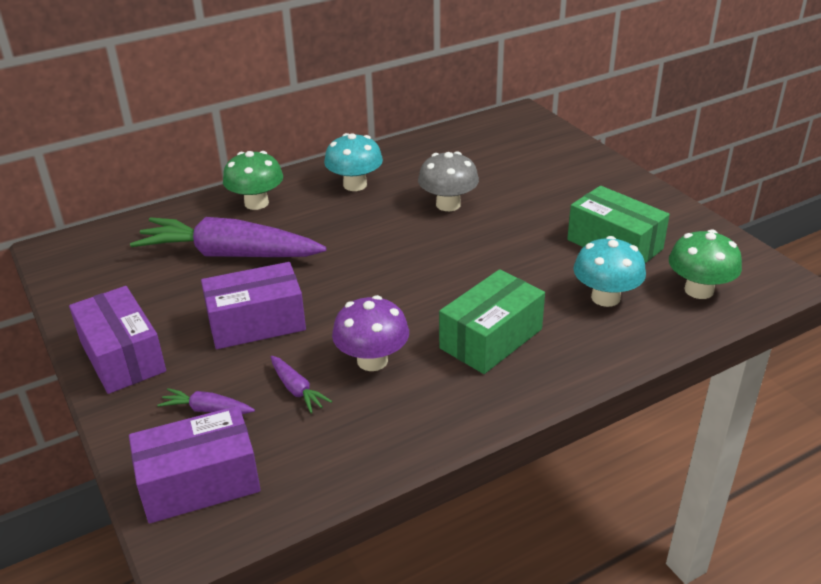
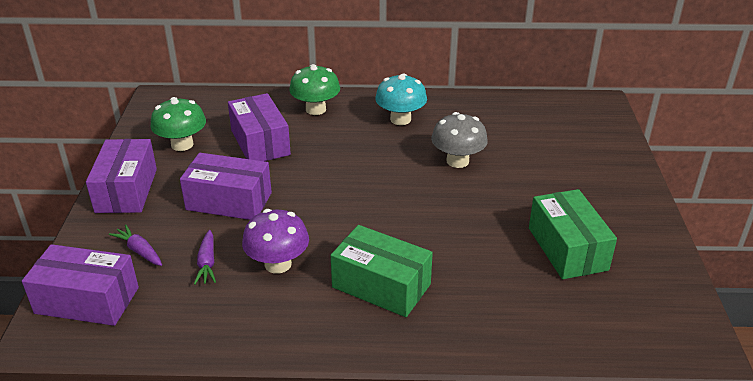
camera: 30 degrees right, 0 degrees up
purple carrot [130,217,327,257] -> purple box [228,93,291,161]
green box [439,269,545,374] -> green box turned 45 degrees clockwise [331,225,433,317]
turquoise mushroom [573,236,646,307] -> none
green mushroom [669,230,742,299] -> green mushroom moved to [151,97,206,151]

